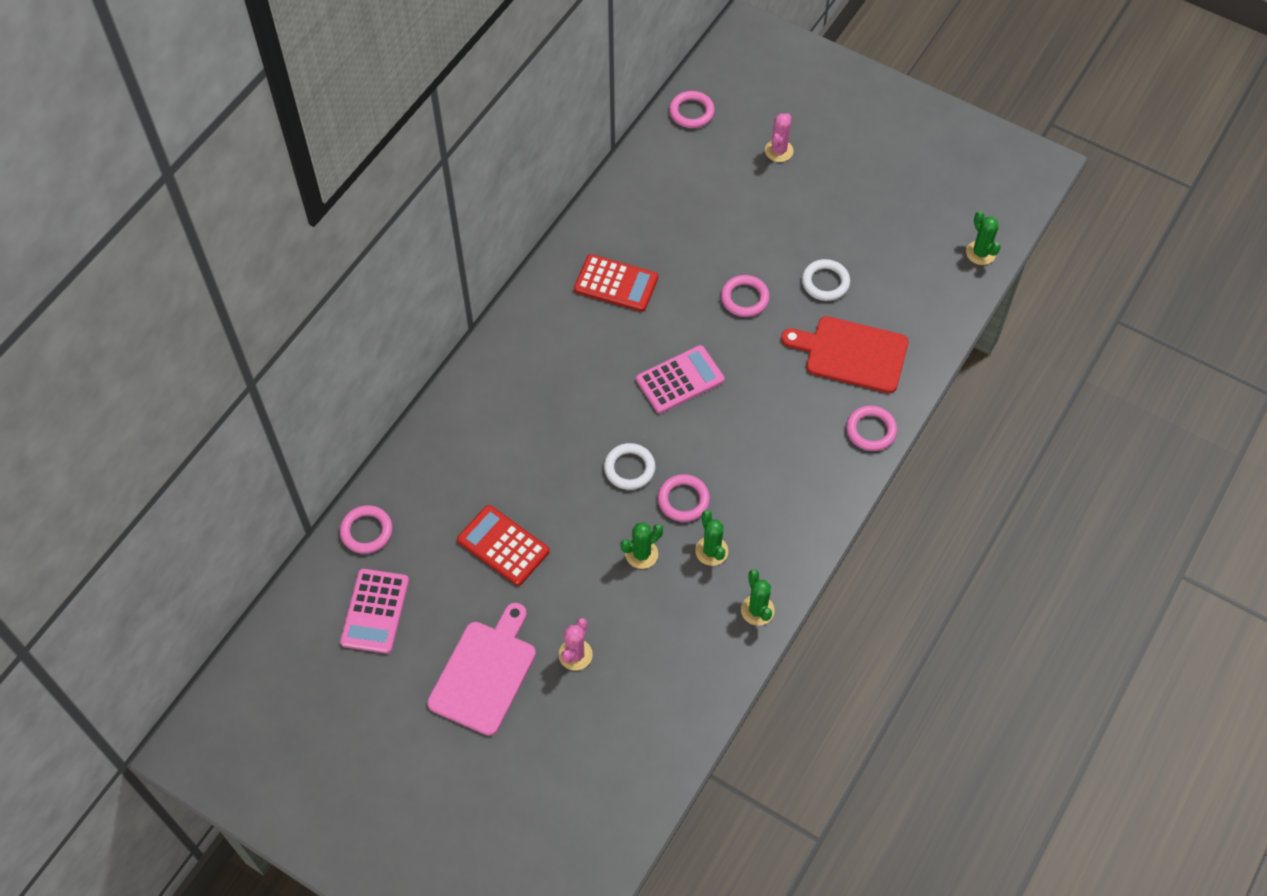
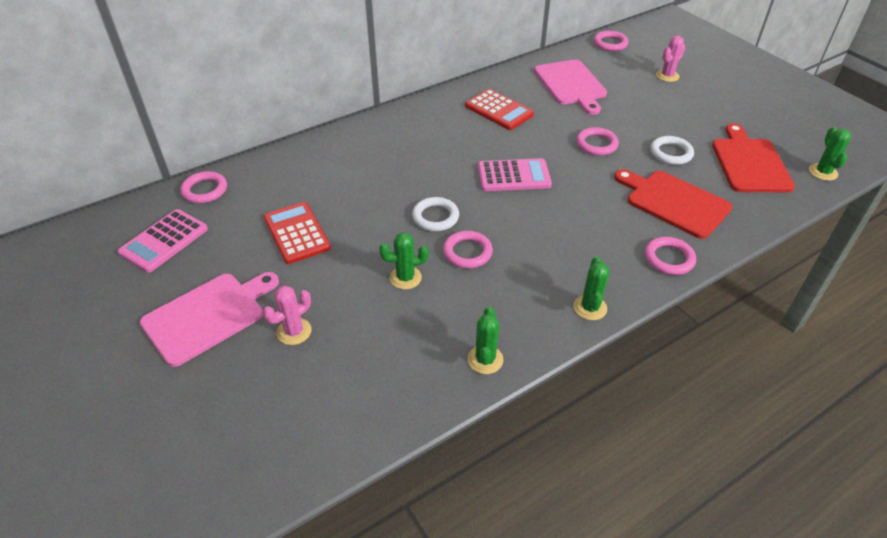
camera: 25 degrees right, 15 degrees down
green cactus [695,510,728,566] -> green cactus moved to [573,256,610,320]
none -> pink cutting board [534,59,607,115]
none -> red cutting board [712,123,795,192]

